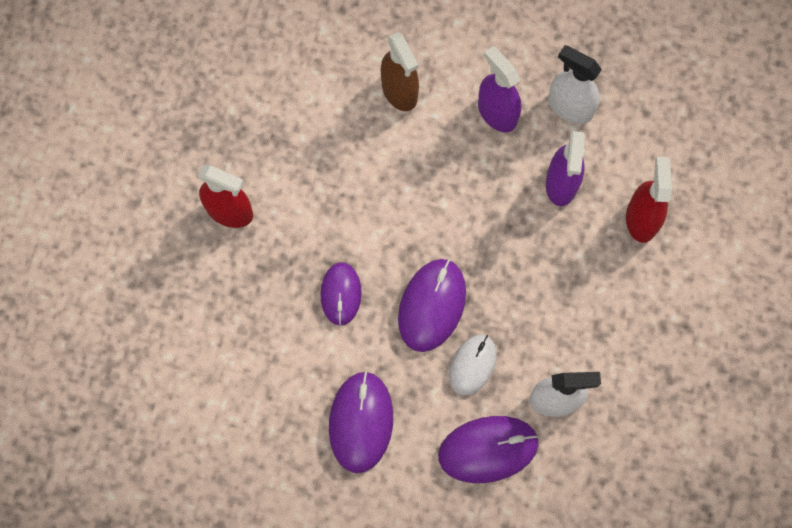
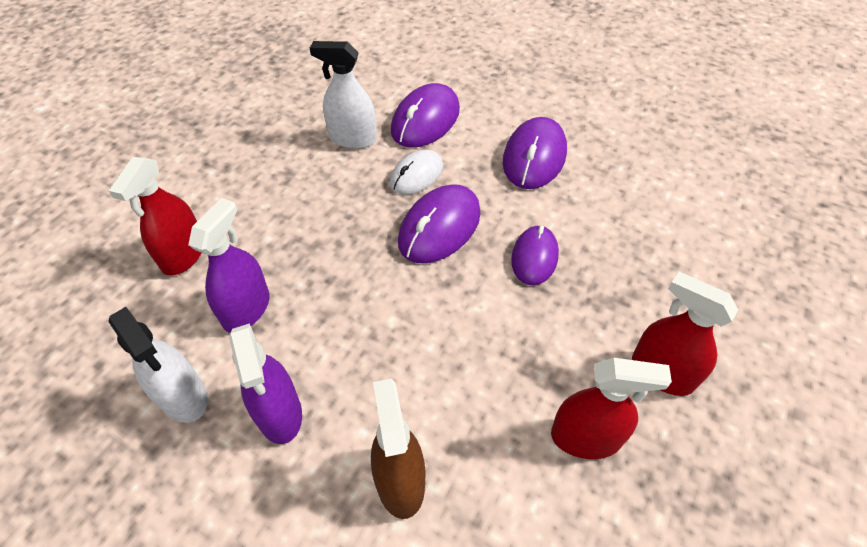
camera: 165 degrees left, 20 degrees down
purple mouse [438,416,539,483] -> purple mouse turned 60 degrees counterclockwise [391,83,460,148]
none -> red spray bottle [551,358,672,459]

